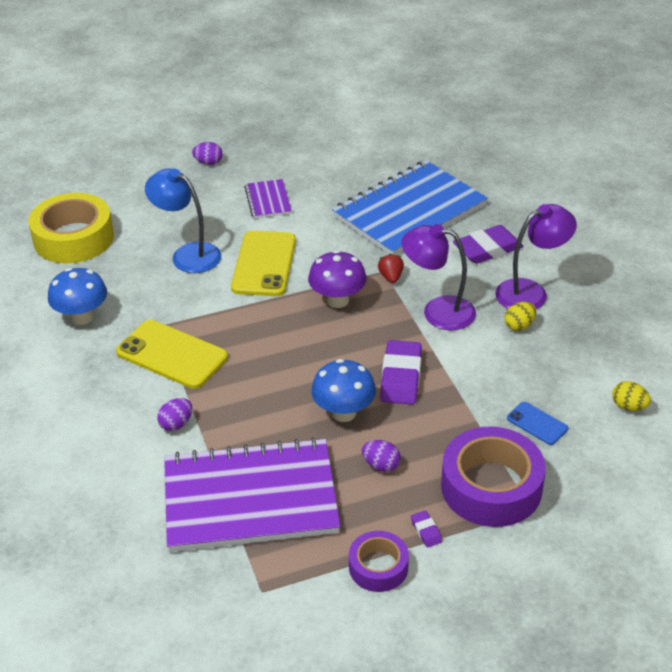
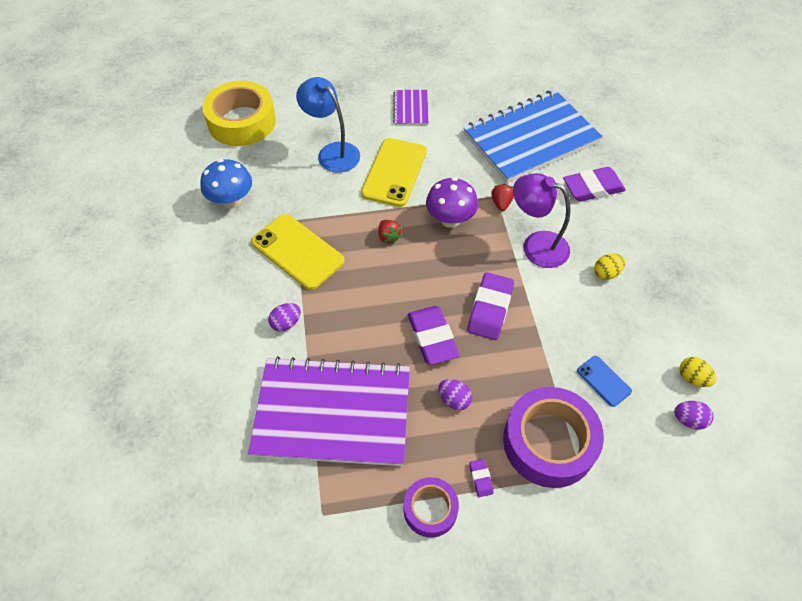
camera: 10 degrees right, 15 degrees up
purple egg [192,142,223,165] -> purple egg moved to [674,401,714,430]
blue mushroom [311,359,376,422] -> purple eraser [408,306,460,365]
purple lamp [495,204,577,309] -> none
none -> red strawberry [378,220,402,244]

